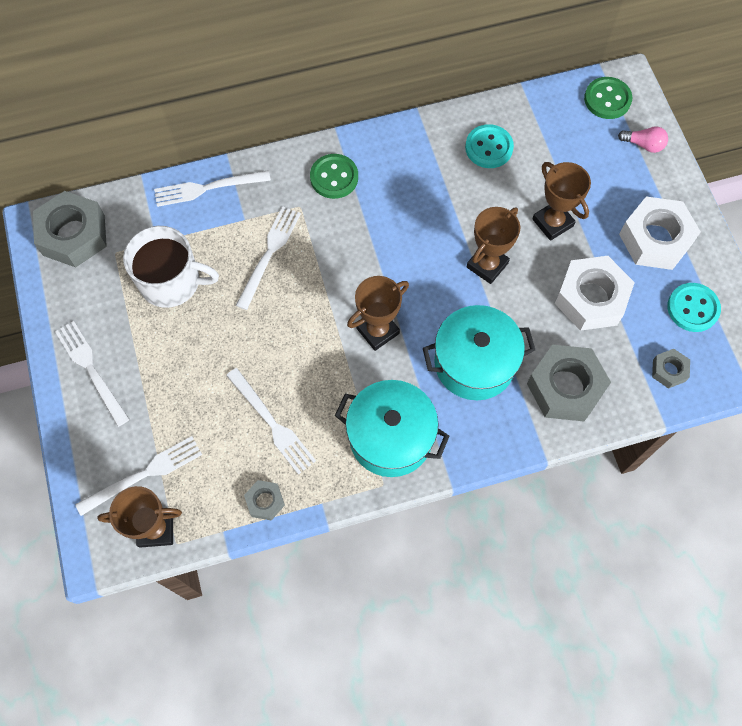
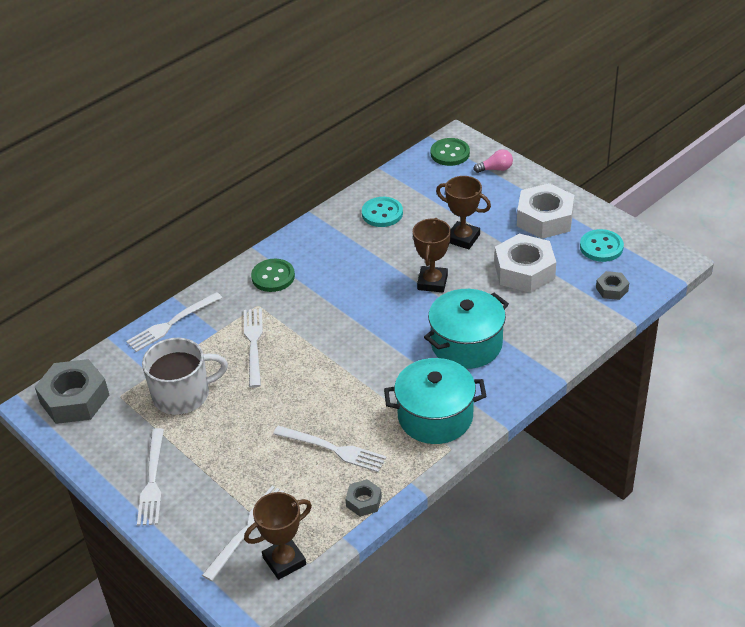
camera: 25 degrees left, 25 degrees down
white fork [55,321,130,427] -> white fork turned 120 degrees counterclockwise [137,428,164,526]
brown trophy [347,276,409,351] -> none
grey nut [527,345,611,421] -> none

